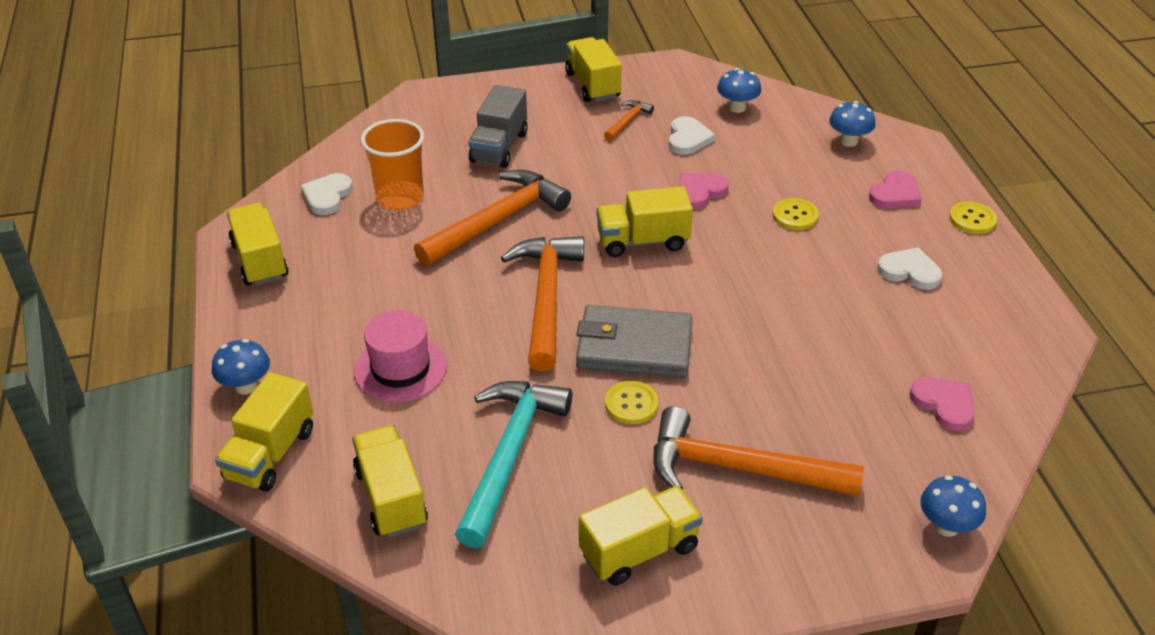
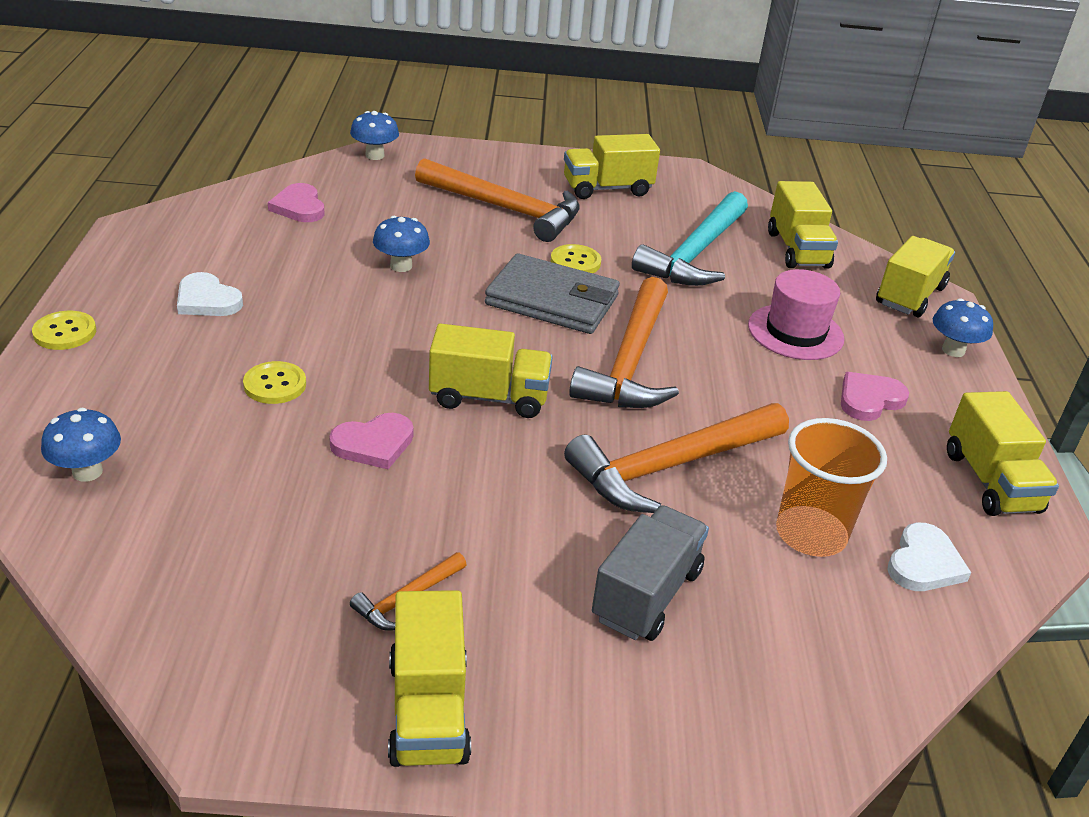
camera: 170 degrees left, 5 degrees down
white heart [669,116,715,155] -> none
blue mushroom [717,68,761,113] -> blue mushroom moved to [373,216,430,272]
pink heart [869,170,922,208] -> pink heart moved to [841,372,909,421]

